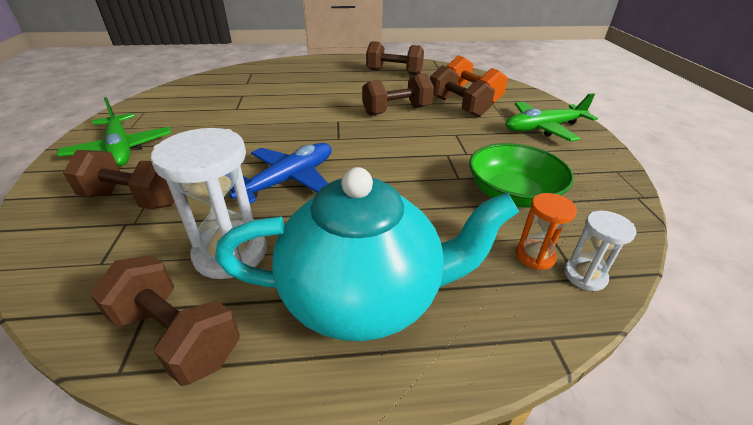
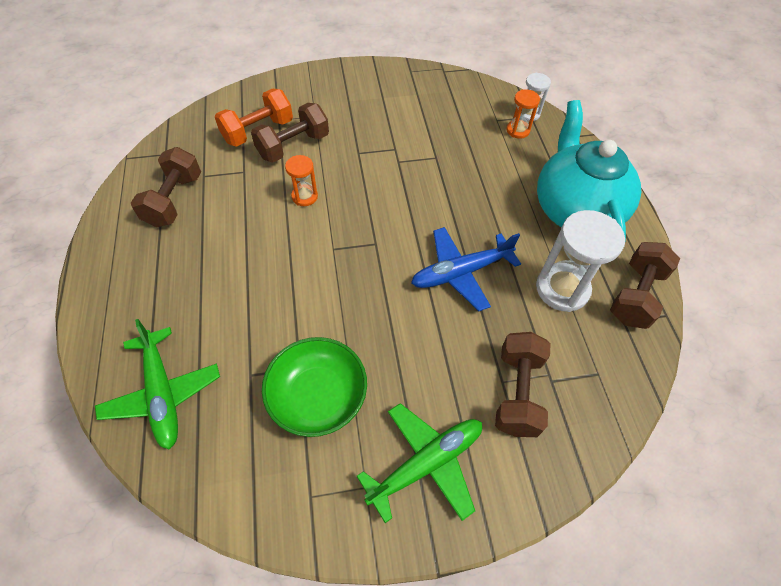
camera: 95 degrees left, 20 degrees up
blue plane [229,143,332,204] -> blue plane turned 60 degrees counterclockwise [411,227,521,311]
brown dumbbell [362,73,434,115] -> orange hourglass [285,155,318,206]
green bowl [469,143,574,208] -> green bowl moved to [262,337,367,437]
green plane [505,93,598,142] -> green plane moved to [95,319,220,449]

